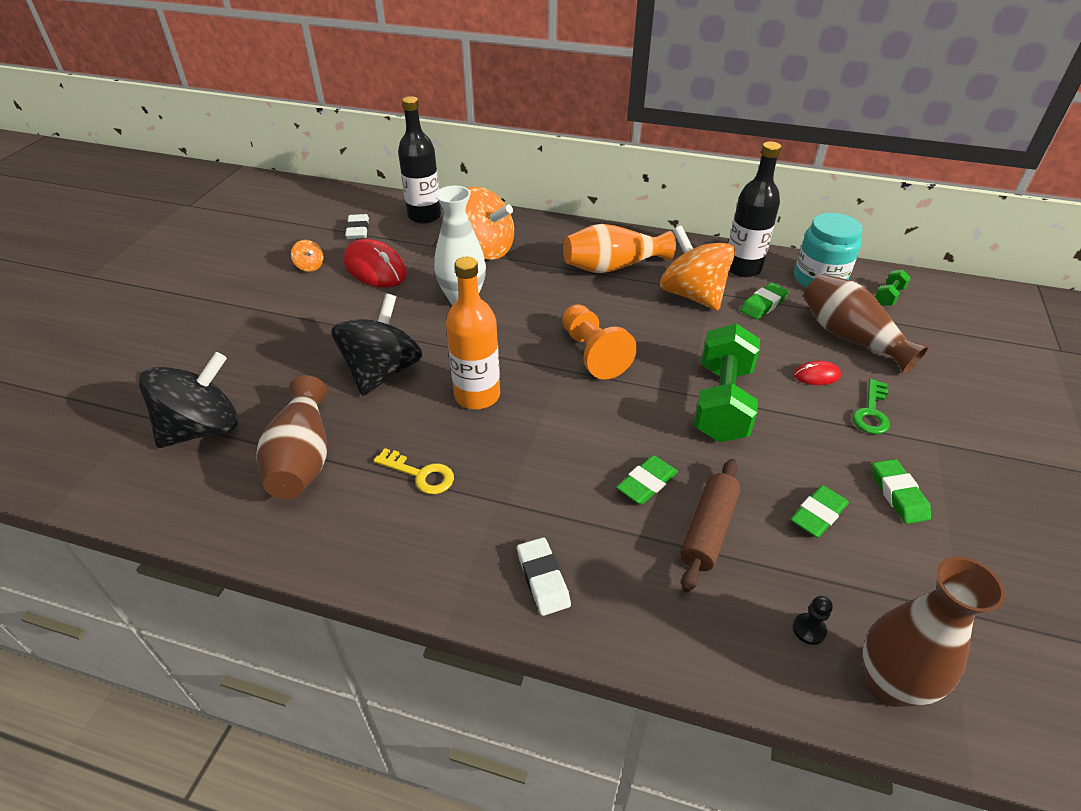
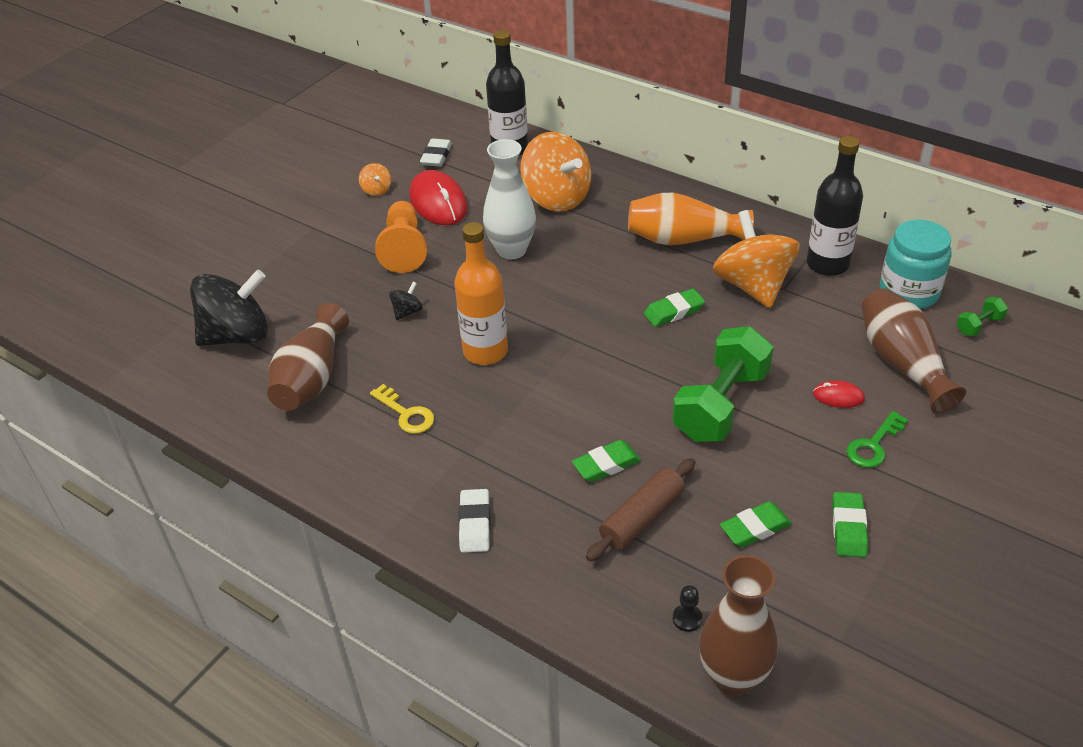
camera: 20 degrees right, 0 degrees up
black spinning top [331,294,423,396] -> black spinning top [389,282,423,320], size x0.42
orange pawn [562,304,637,379] -> orange pawn moved to [375,201,427,273]
green eraser [740,283,789,320] -> green eraser moved to [644,288,705,327]

